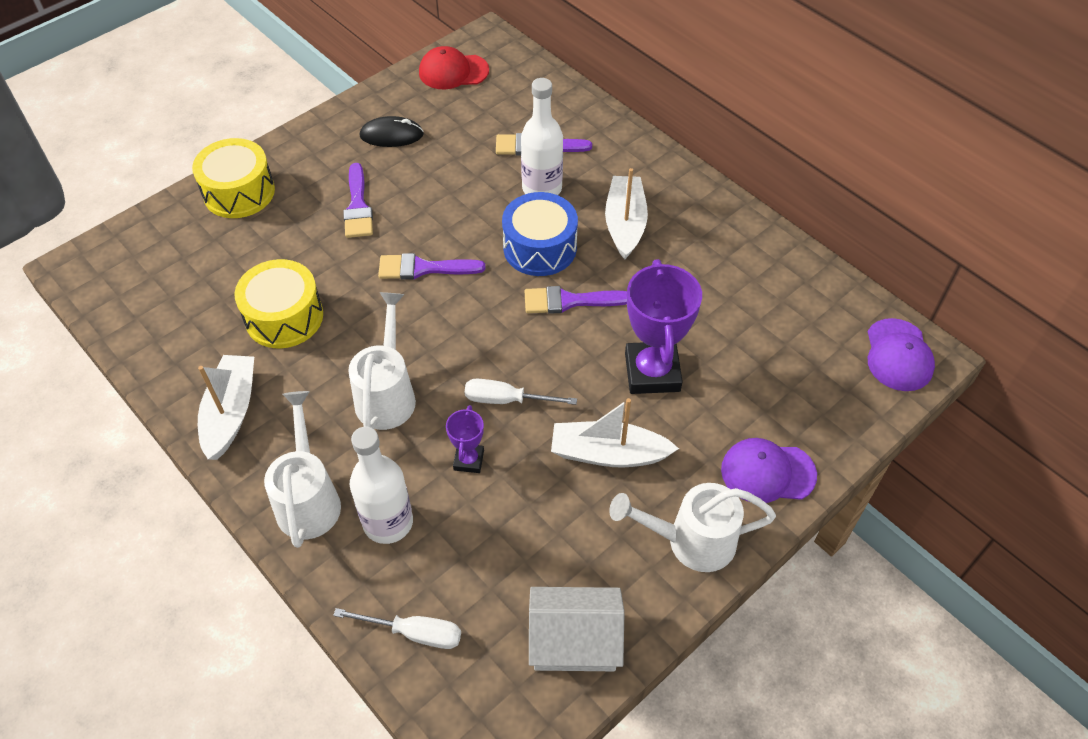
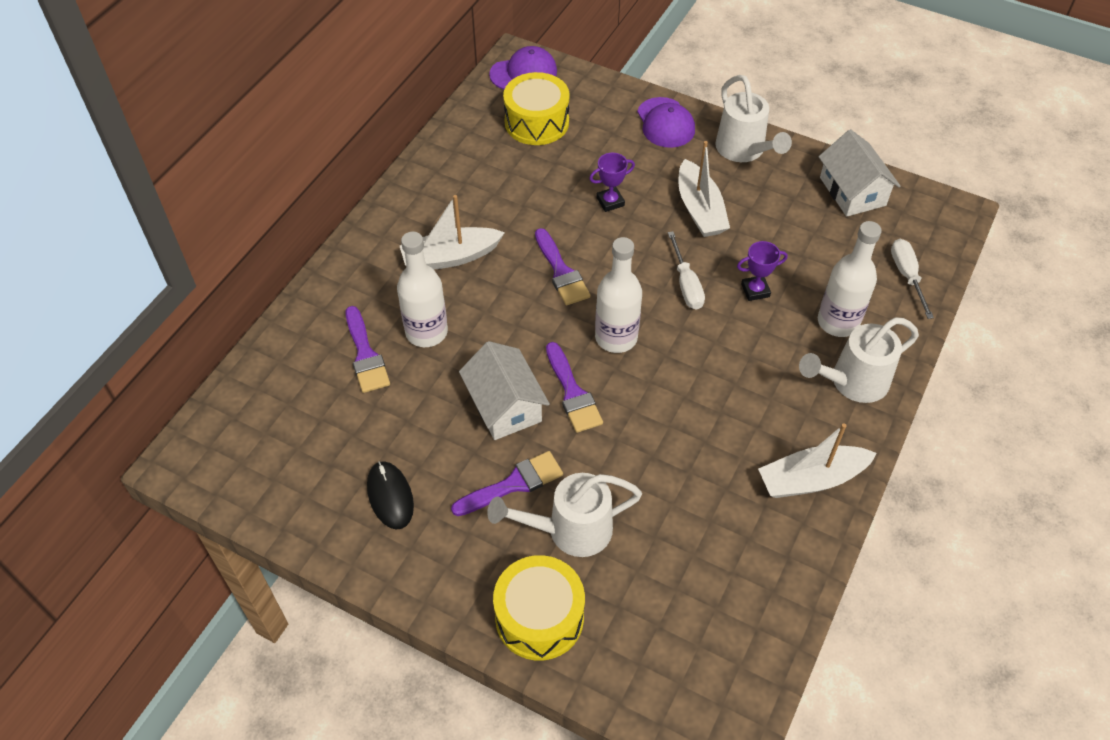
camera: 110 degrees left, 0 degrees up
yellow drum [235,259,323,348] -> yellow drum moved to [503,72,570,145]
white watering can [348,292,416,430] -> white watering can moved to [487,473,642,557]
red cap [419,46,489,89] -> none
blue drum [502,192,578,276] -> none
purple trophy [625,259,702,394] -> purple trophy [589,153,635,212], size x0.50
none -> white house [459,341,550,440]
none -> white bottle [595,237,642,353]

